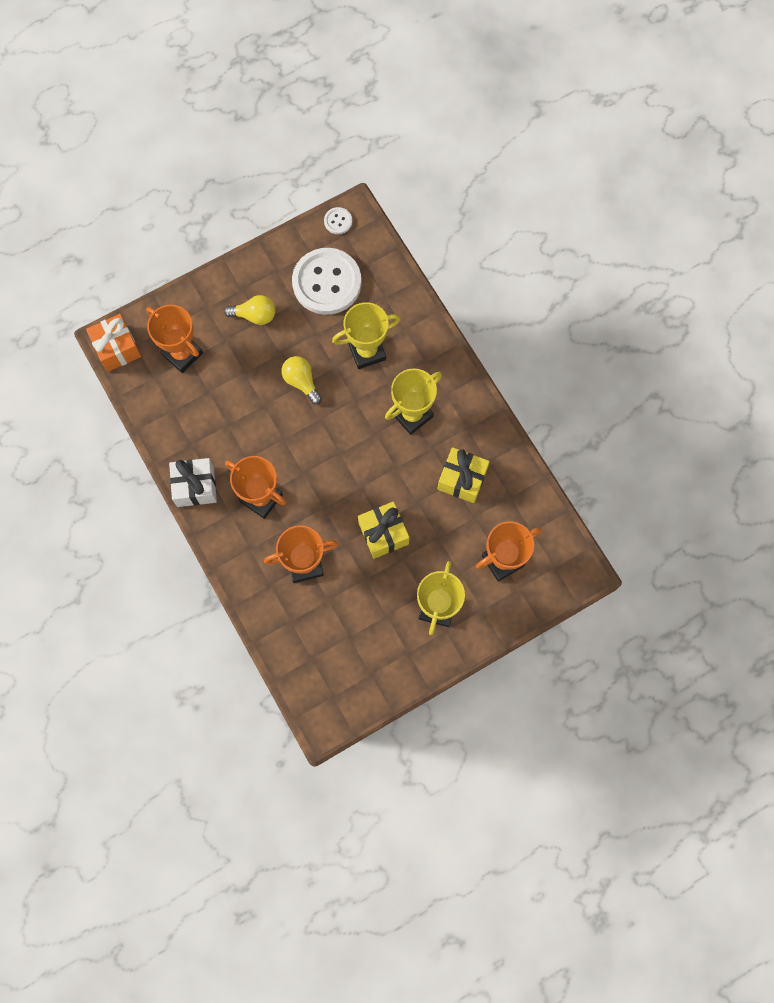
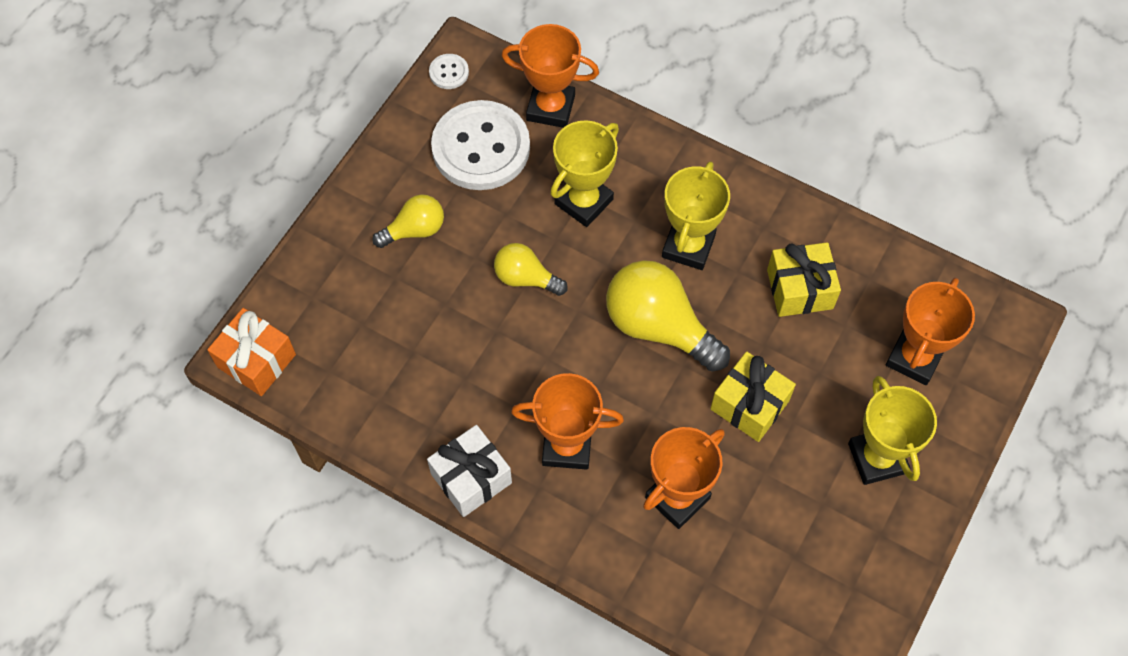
camera: 30 degrees left, 10 degrees down
orange trophy [146,305,203,373] -> orange trophy moved to [502,24,599,128]
none -> yellow light bulb [606,260,730,372]

